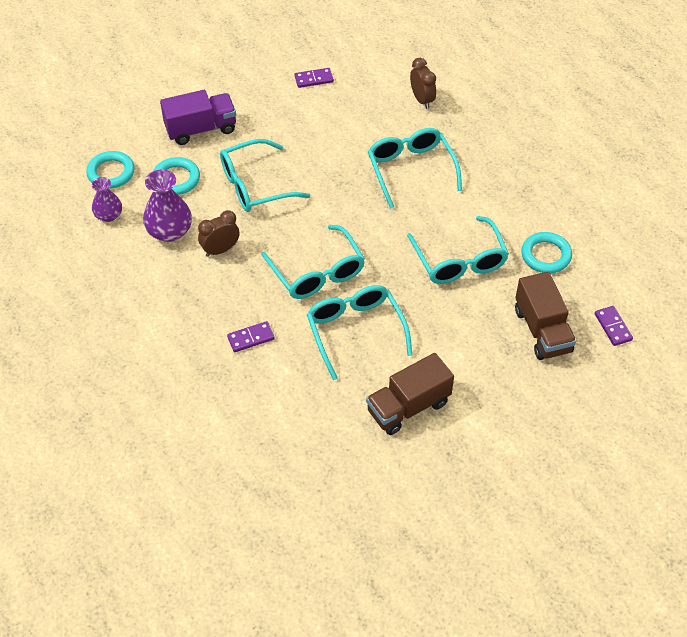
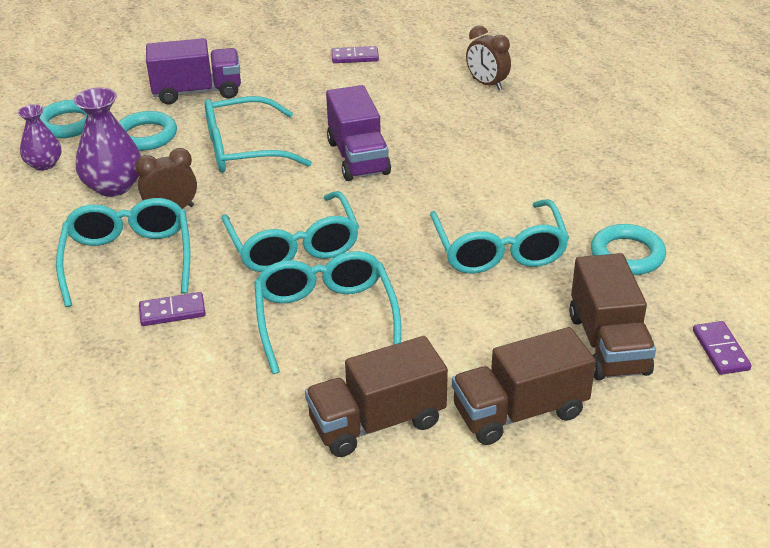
camera: 10 degrees right, 15 degrees down
turquoise glasses [368,128,462,209] -> turquoise glasses moved to [56,198,190,307]
brown clock [410,58,436,109] -> brown clock turned 150 degrees clockwise [466,26,511,90]
none -> purple truck [326,85,391,181]
none -> brown truck [452,327,596,445]

